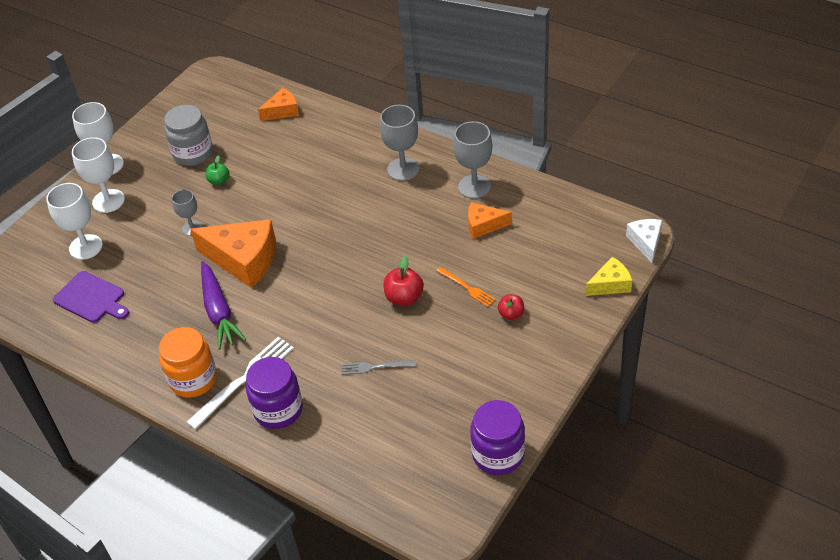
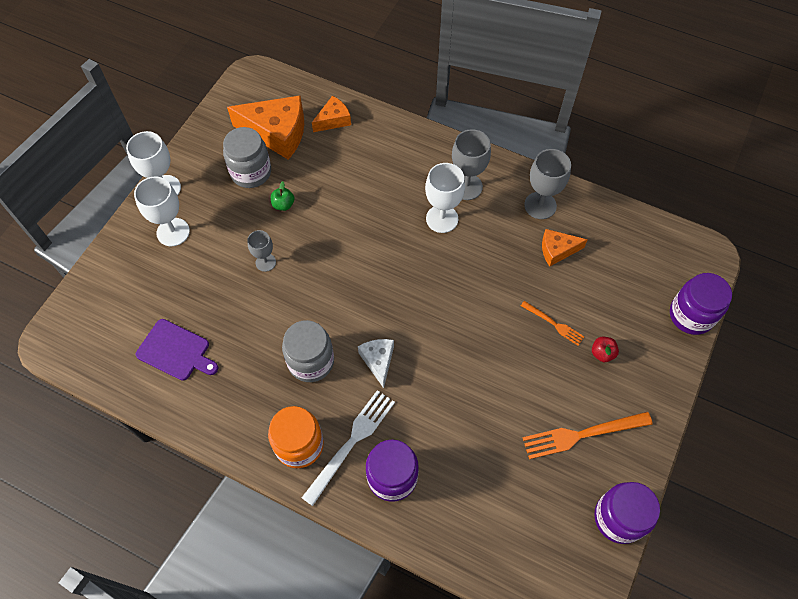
camera: 10 degrees left, 15 degrees up
white goblet [46,183,103,260] -> white goblet moved to [425,163,465,233]
orange cheese [190,219,276,288] -> orange cheese moved to [227,96,304,160]
purple carrot [201,261,246,350] -> grey jar [282,320,334,382]
grey fork [341,360,416,375] -> none
red apple [384,256,424,306] -> none
yellow cheese [585,257,632,296] -> purple jar [670,273,732,335]
white cheese [626,219,662,263] -> white cheese moved to [358,339,394,388]
none -> orange fork [523,412,653,459]

